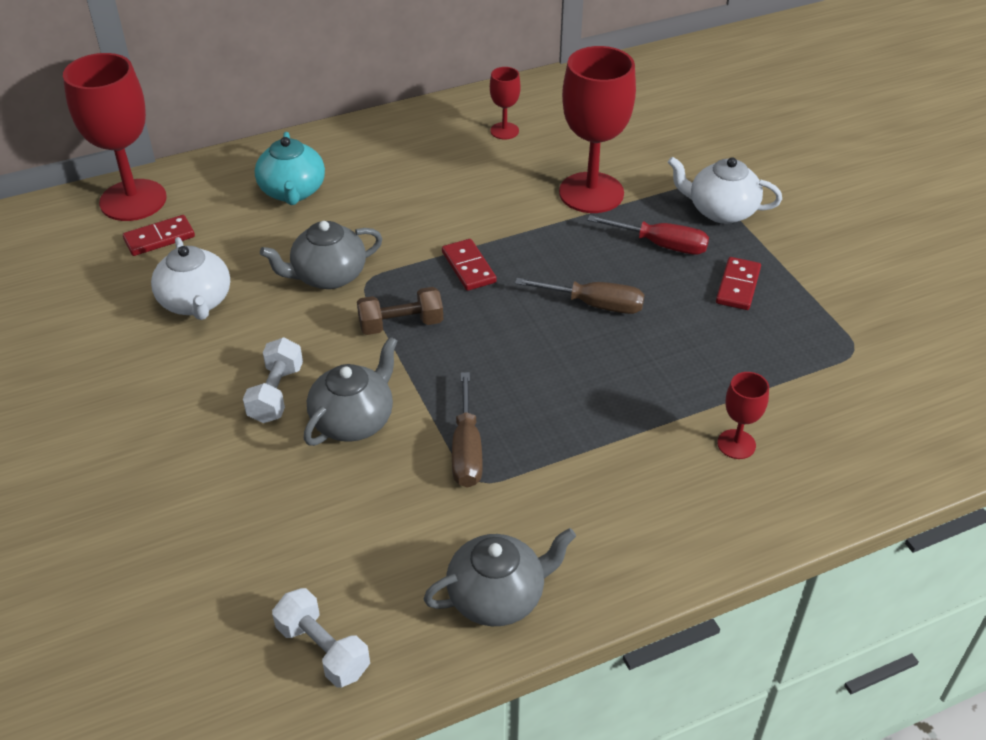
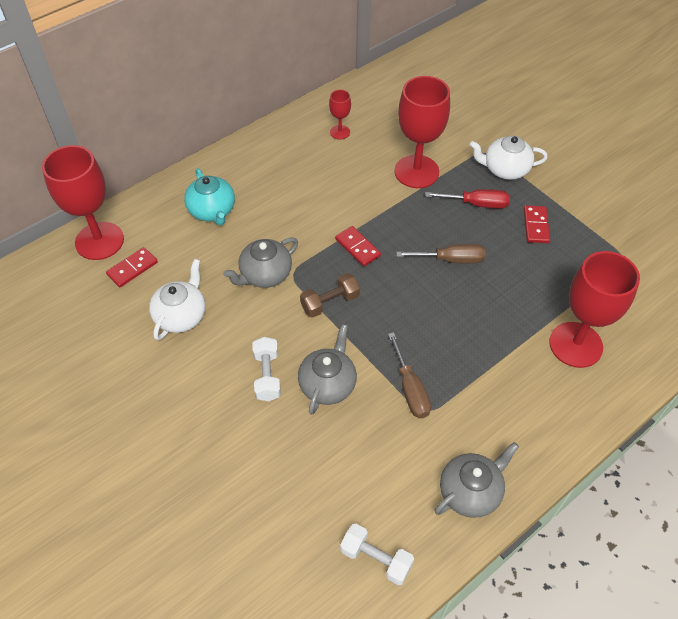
camera: 15 degrees left, 10 degrees up
white teapot [151,237,230,320] -> white teapot turned 120 degrees counterclockwise [149,259,206,340]
red goblet [717,372,769,459] -> red goblet [549,251,640,368], size x2.12

